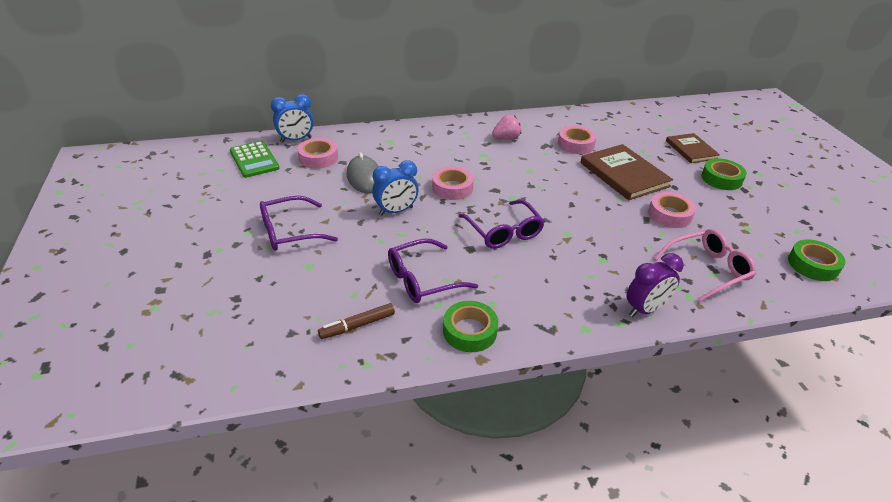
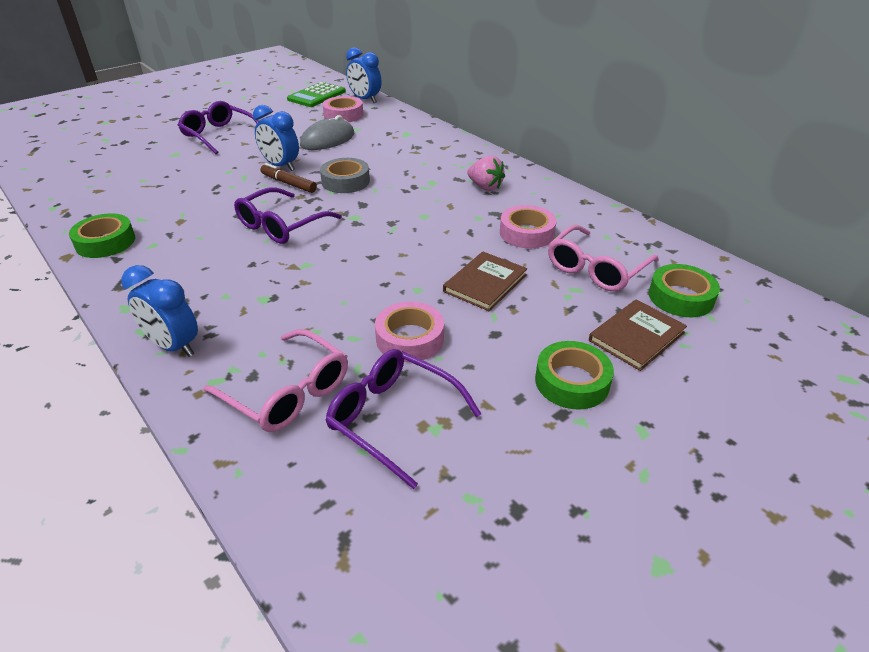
camera: 65 degrees right, 0 degrees up
brown marker [318,303,395,339] -> brown marker moved to [260,163,317,193]
purple glasses [388,238,478,303] -> purple glasses moved to [325,349,481,489]
pink tape [432,166,474,200] -> grey tape [320,158,370,193]
brown book [581,144,673,200] -> brown book [443,252,527,311], size x0.63
purple clock [627,253,683,317] -> blue clock [121,265,198,357]
green tape [788,239,845,281] -> green tape moved to [649,264,720,317]
none -> pink glasses [548,225,659,291]

